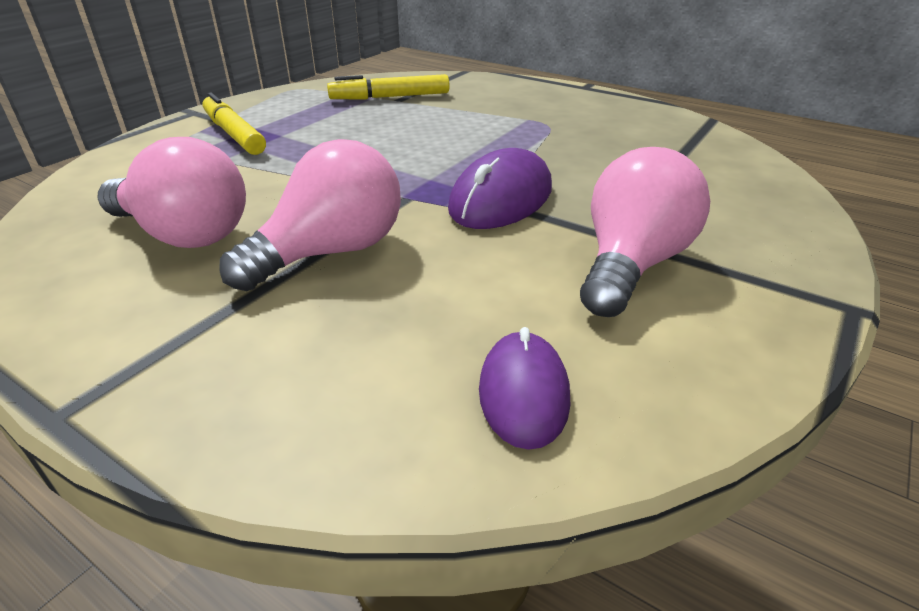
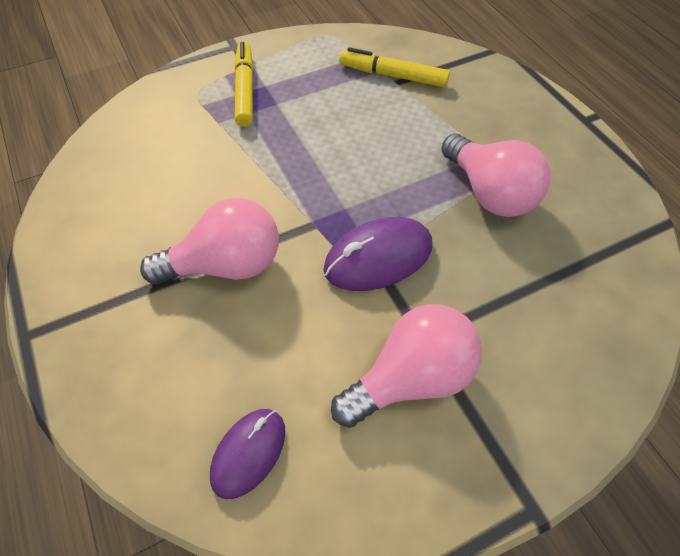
camera: 30 degrees right, 20 degrees up
pink light bulb [97,137,246,248] -> pink light bulb moved to [441,134,551,217]

